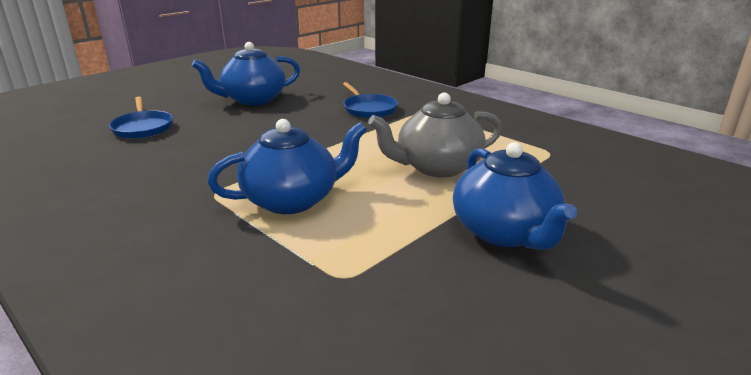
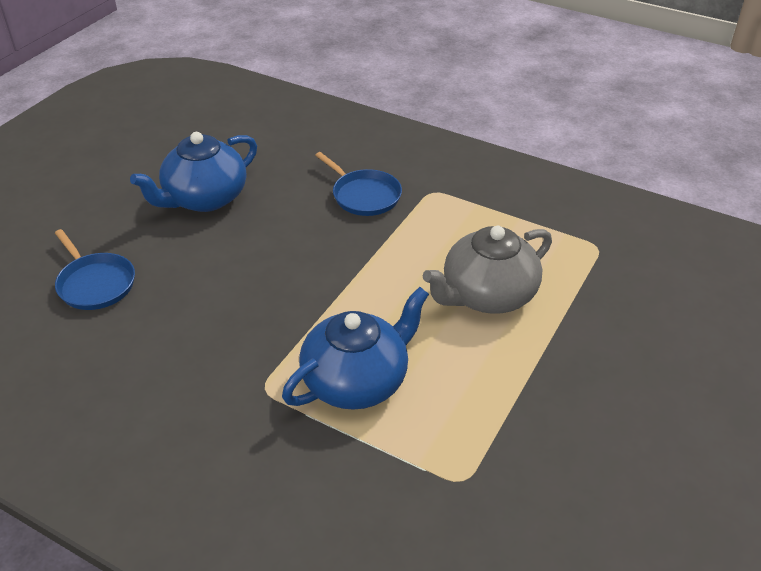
camera: 15 degrees left, 15 degrees up
blue teapot [453,142,577,250] -> none

